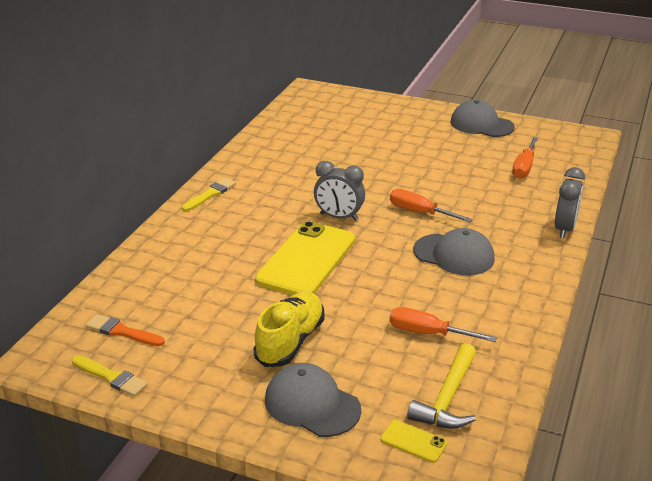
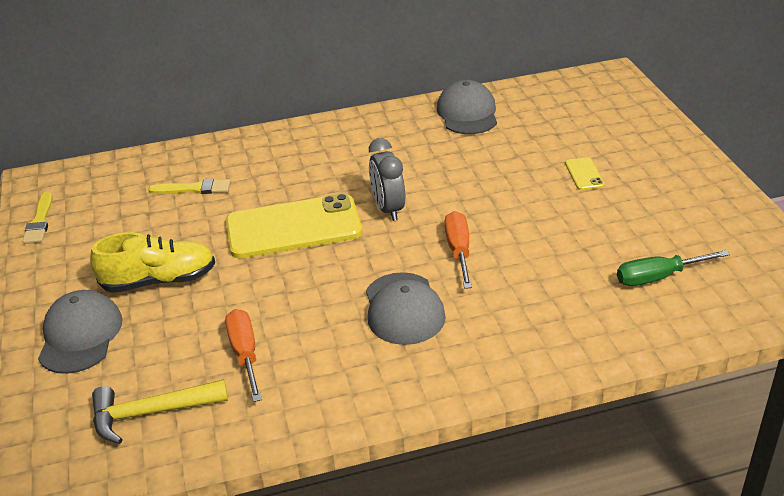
camera: 55 degrees right, 5 degrees up
orange brush [86,314,165,346] -> none
yellow brush [182,178,236,211] -> yellow brush moved to [148,179,230,194]
yellow phone [380,420,447,463] -> yellow phone moved to [565,157,604,190]
grey cap [450,100,515,137] -> grey cap moved to [437,80,497,134]
orange screwdriver [512,137,538,178] -> green screwdriver [617,250,730,286]
grey clock [555,167,585,238] -> none

